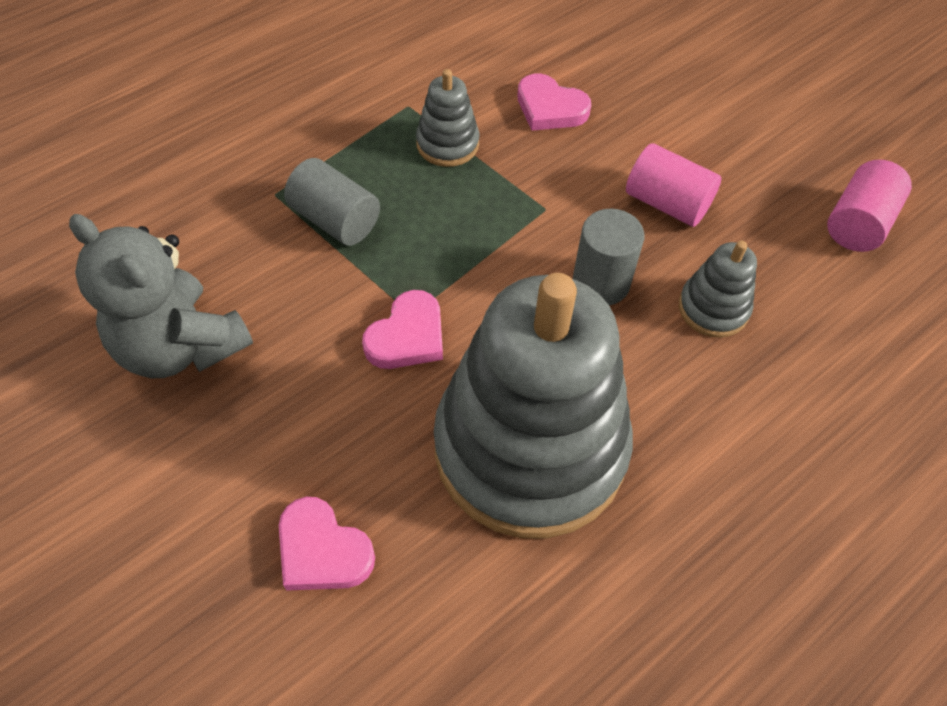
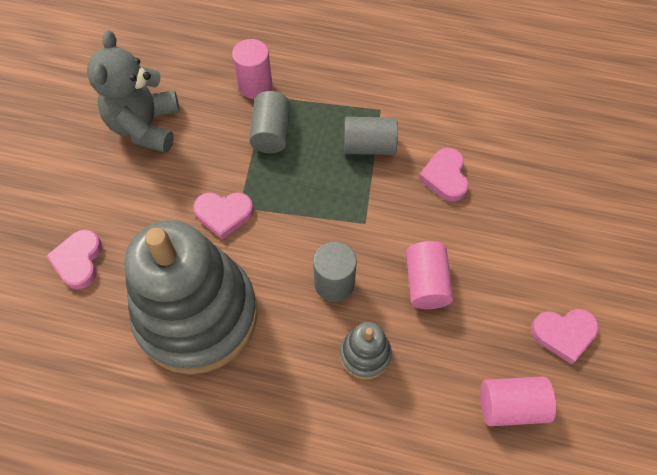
camera: 55 degrees right, 5 degrees up
grey stacking toy [416,69,479,167] -> grey cylinder [344,117,398,155]
none -> pink cylinder [232,39,272,99]
none -> pink heart [531,309,599,364]

